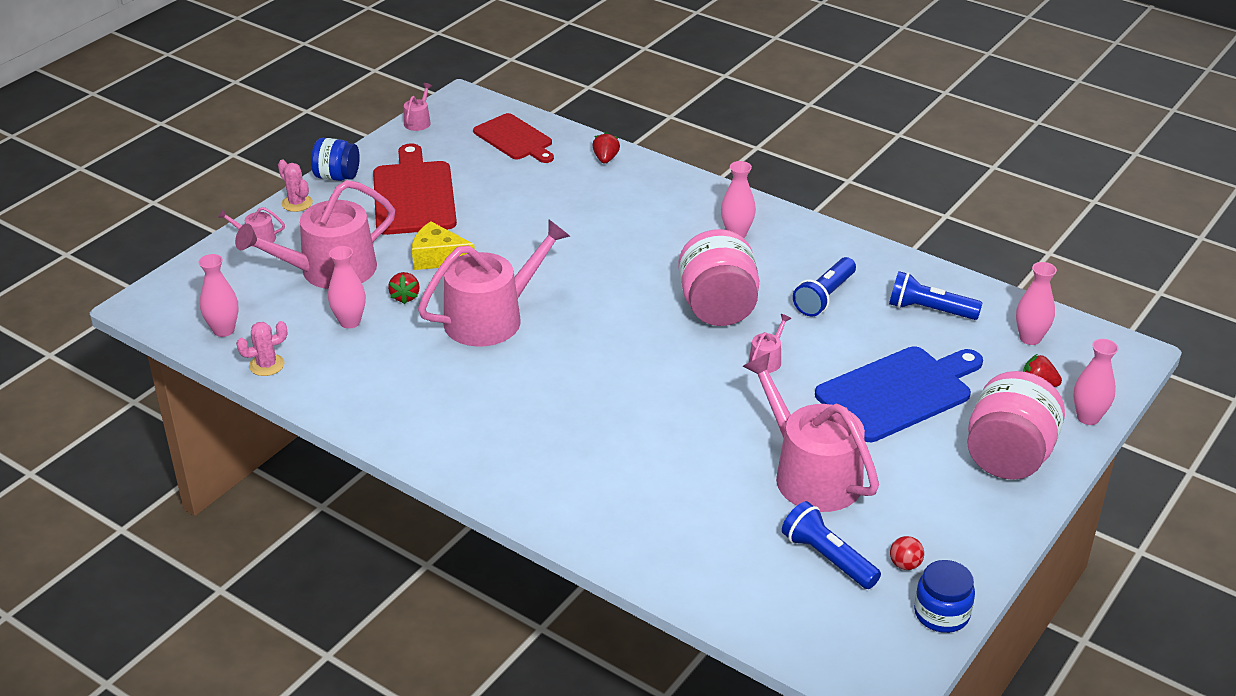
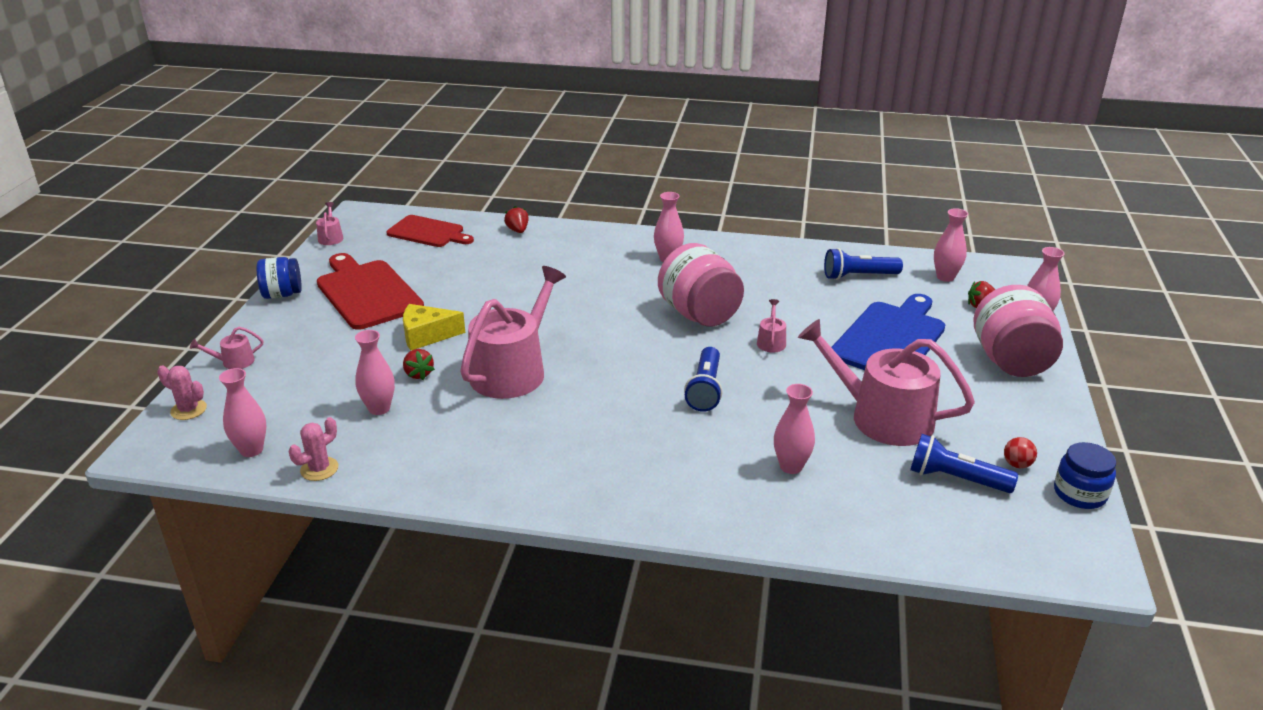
camera: 25 degrees left, 5 degrees down
pink watering can [235,180,395,289] -> none
pink cactus [278,159,313,212] -> pink cactus moved to [157,365,207,420]
blue flashlight [793,257,856,317] -> blue flashlight moved to [684,347,723,412]
none -> pink vase [774,384,815,474]

